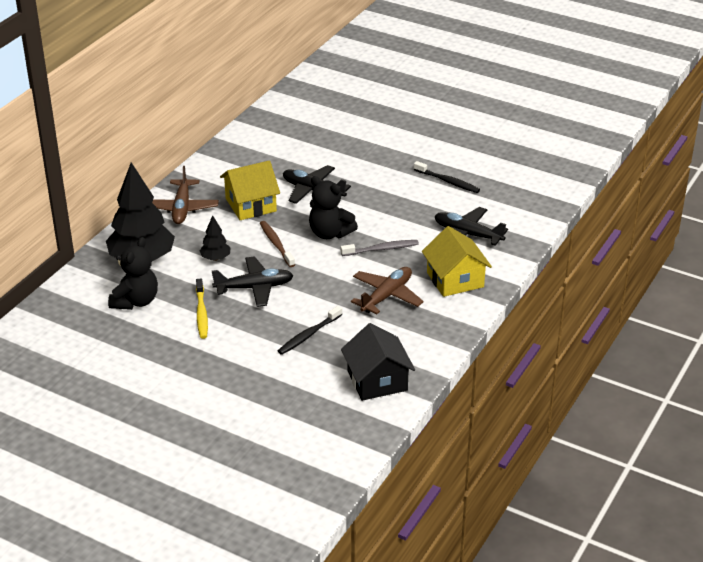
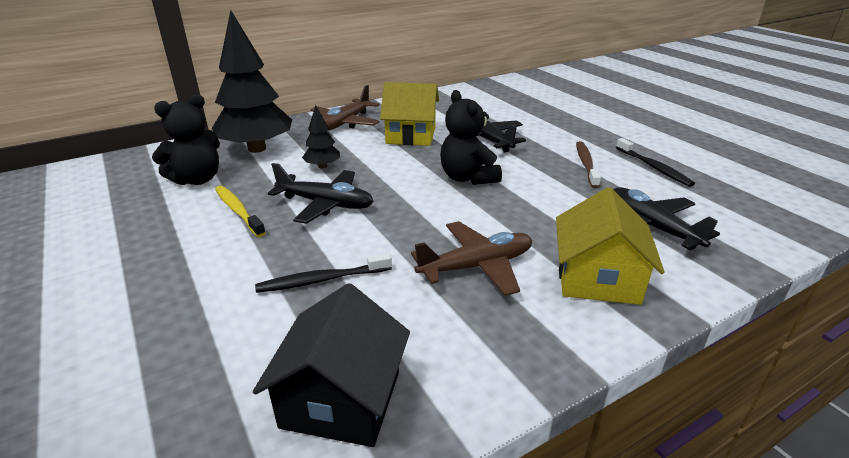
camera: 30 degrees right, 5 degrees down
yellow toothbrush [196,279,208,339] -> yellow toothbrush turned 120 degrees clockwise [215,186,266,237]
brown toothbrush [260,221,295,267] -> brown toothbrush moved to [576,141,601,188]
grey toothbrush [341,240,419,256] -> none

